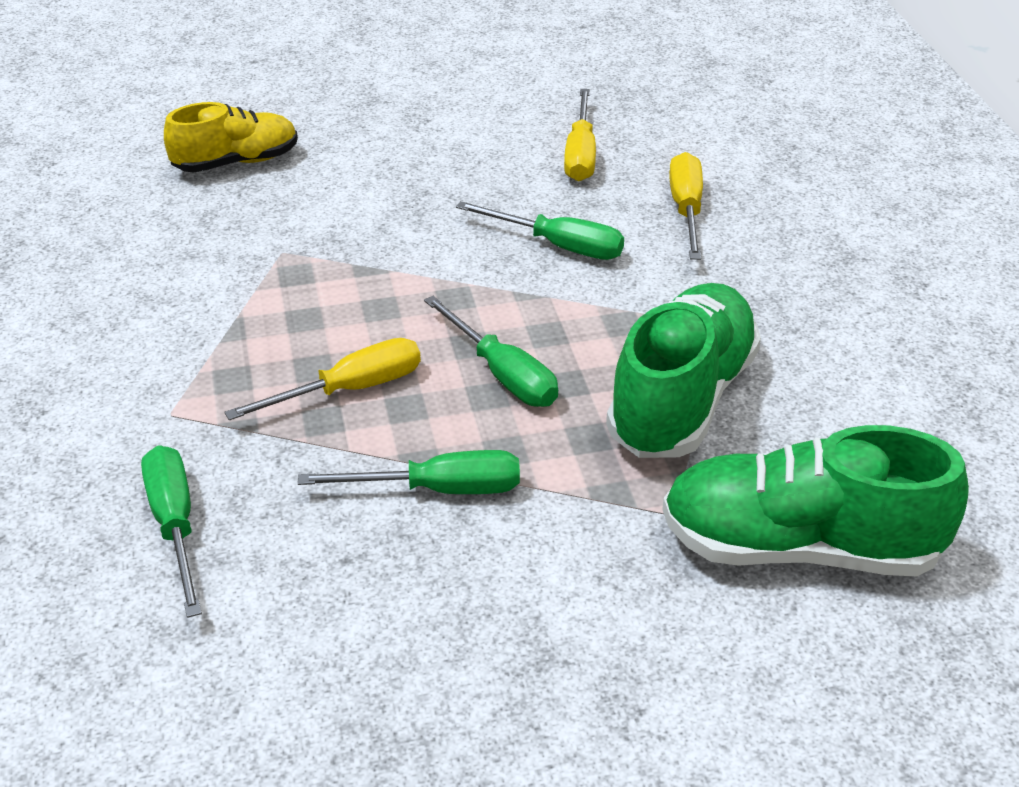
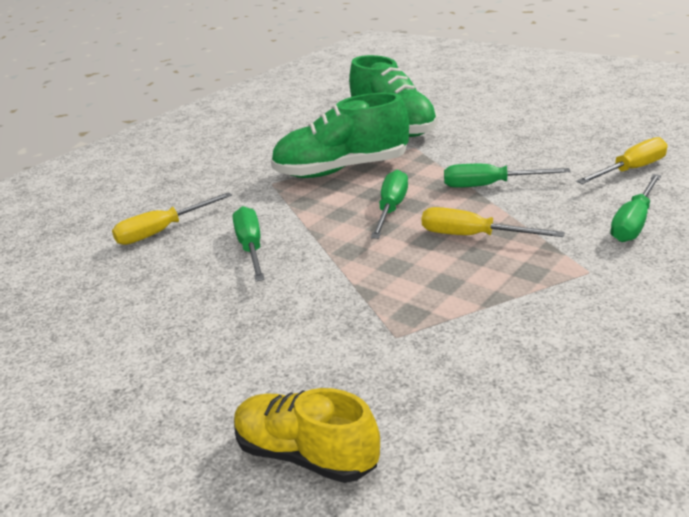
camera: 125 degrees left, 10 degrees down
green screwdriver [298,450,520,494] -> green screwdriver turned 45 degrees counterclockwise [444,164,571,188]
yellow screwdriver [564,89,596,181] -> yellow screwdriver moved to [576,137,667,184]

